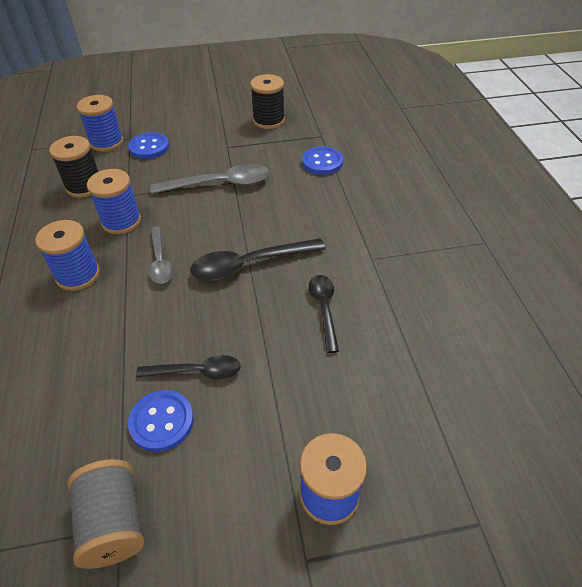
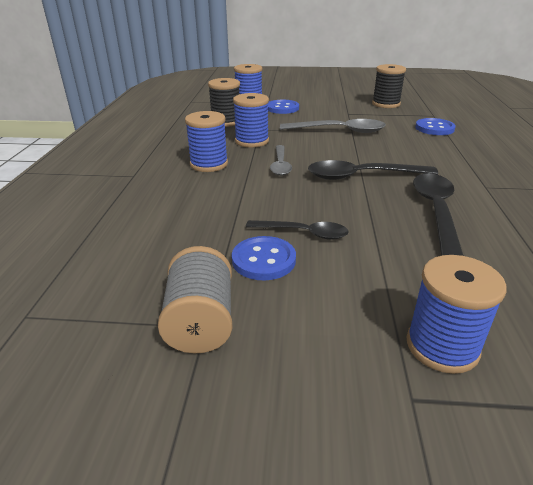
camera: 15 degrees right, 15 degrees down
black spoon [309,275,339,353] -> black spoon [413,173,464,256], size x1.57

